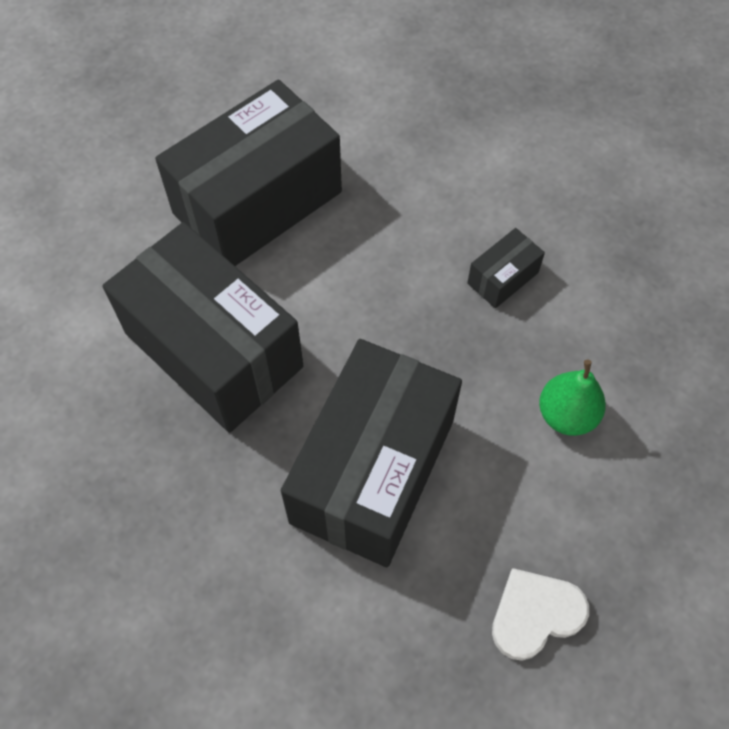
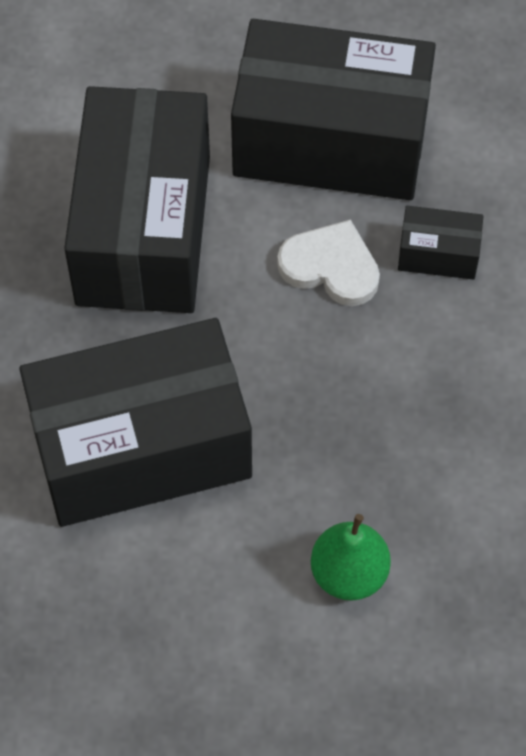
camera: 50 degrees right, 0 degrees up
black box [467,228,545,308] -> black box moved to [398,206,484,280]
white heart [492,568,589,661] -> white heart moved to [277,219,380,306]

